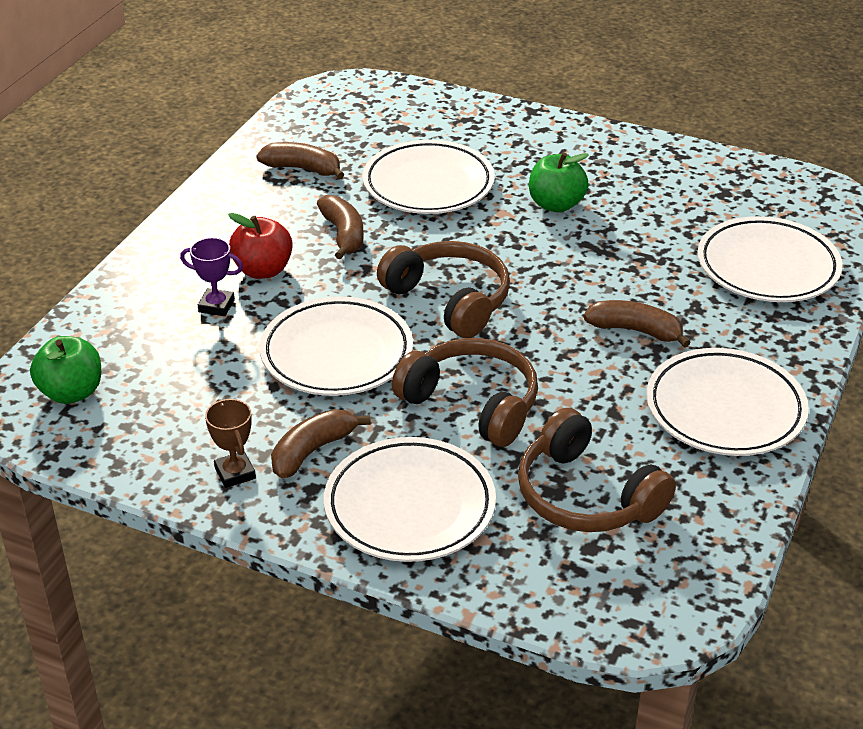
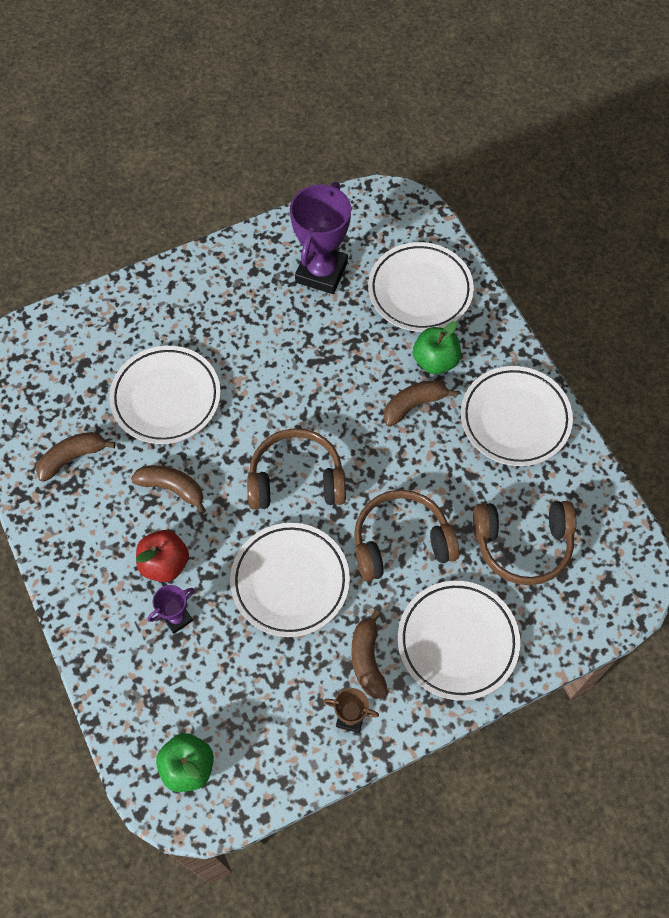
camera: 50 degrees left, 25 degrees up
green apple [529,152,589,212] -> green apple moved to [413,321,461,374]
none -> purple trophy [290,182,351,294]

